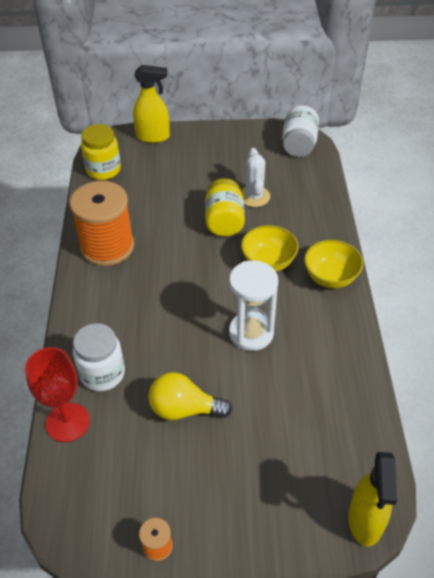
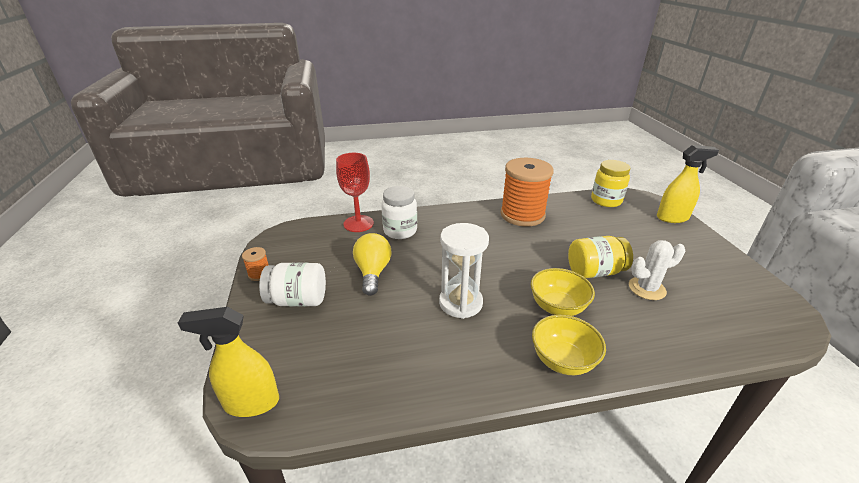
camera: 80 degrees right, 15 degrees down
yellow spray bottle [133,65,170,143] -> yellow spray bottle turned 90 degrees counterclockwise [657,145,719,223]
white jar [282,105,319,157] -> white jar moved to [259,263,326,307]

